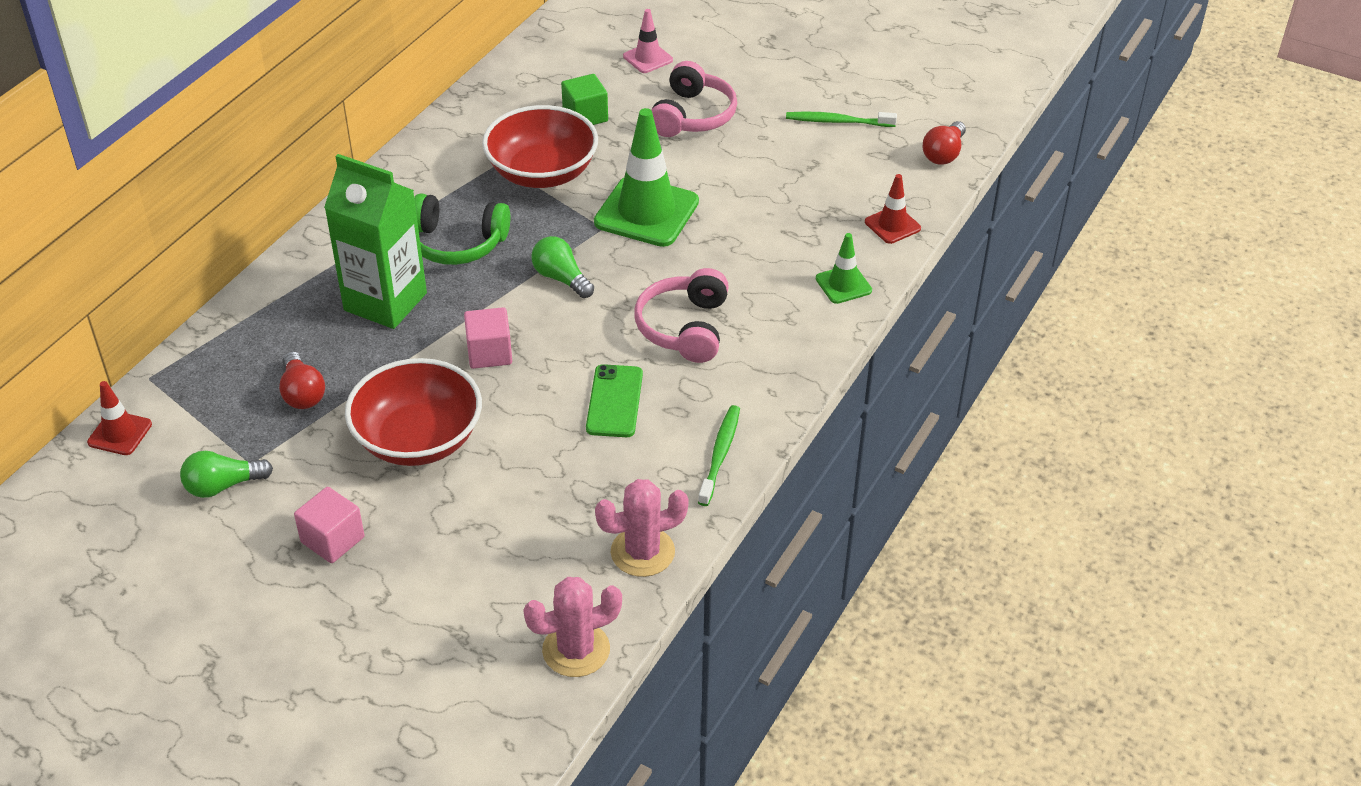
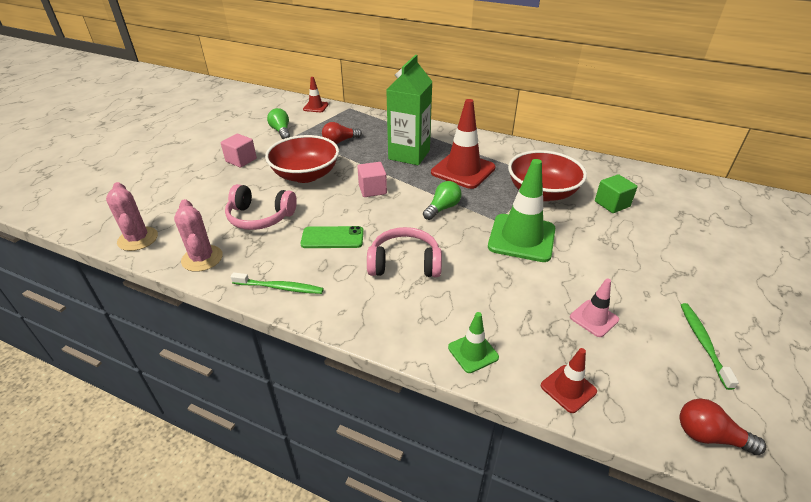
camera: 85 degrees right, 5 degrees down
green headphones [414,194,510,265] -> red traffic cone [431,99,496,189]
pink traffic cone [623,9,673,73] -> pink traffic cone moved to [570,278,619,337]
pink headphones [651,61,737,137] -> pink headphones moved to [225,184,297,230]

